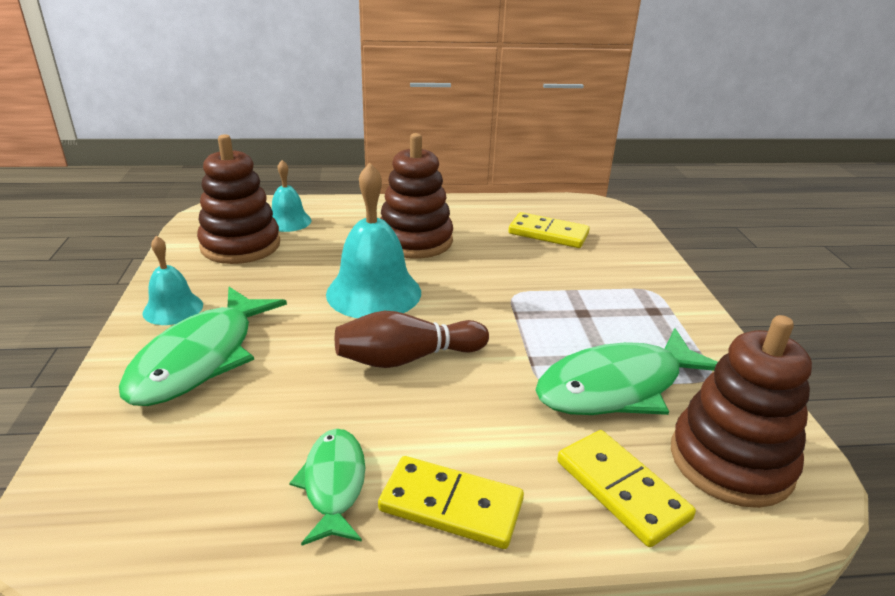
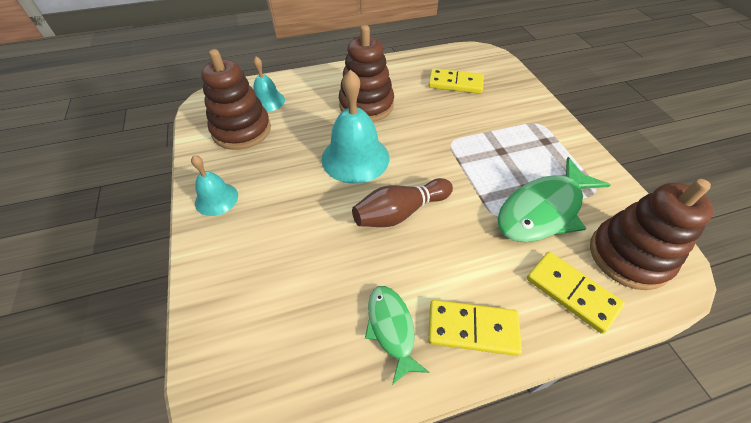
camera: 10 degrees left, 20 degrees up
green fish [119,287,287,406] -> none

